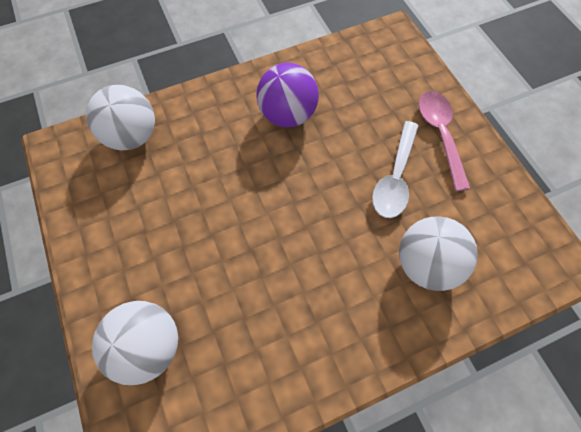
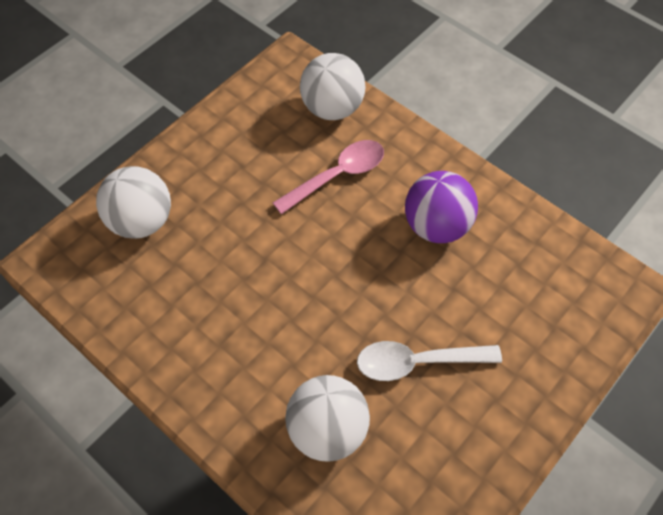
camera: 65 degrees right, 5 degrees down
pink spoon [419,91,470,191] -> pink spoon moved to [273,140,384,214]

